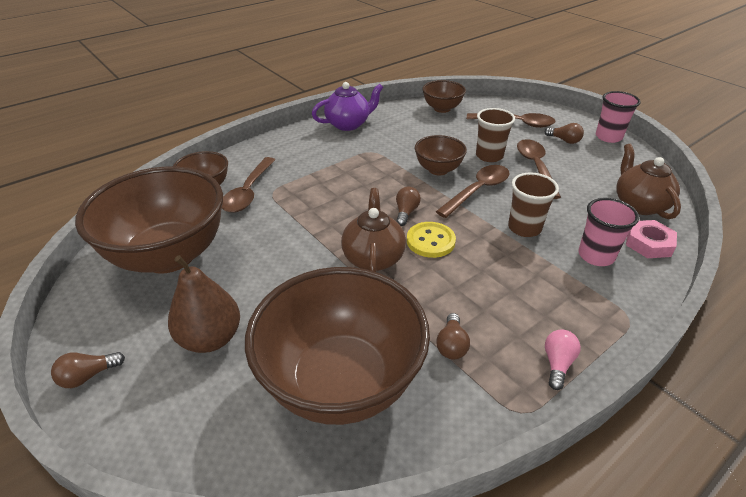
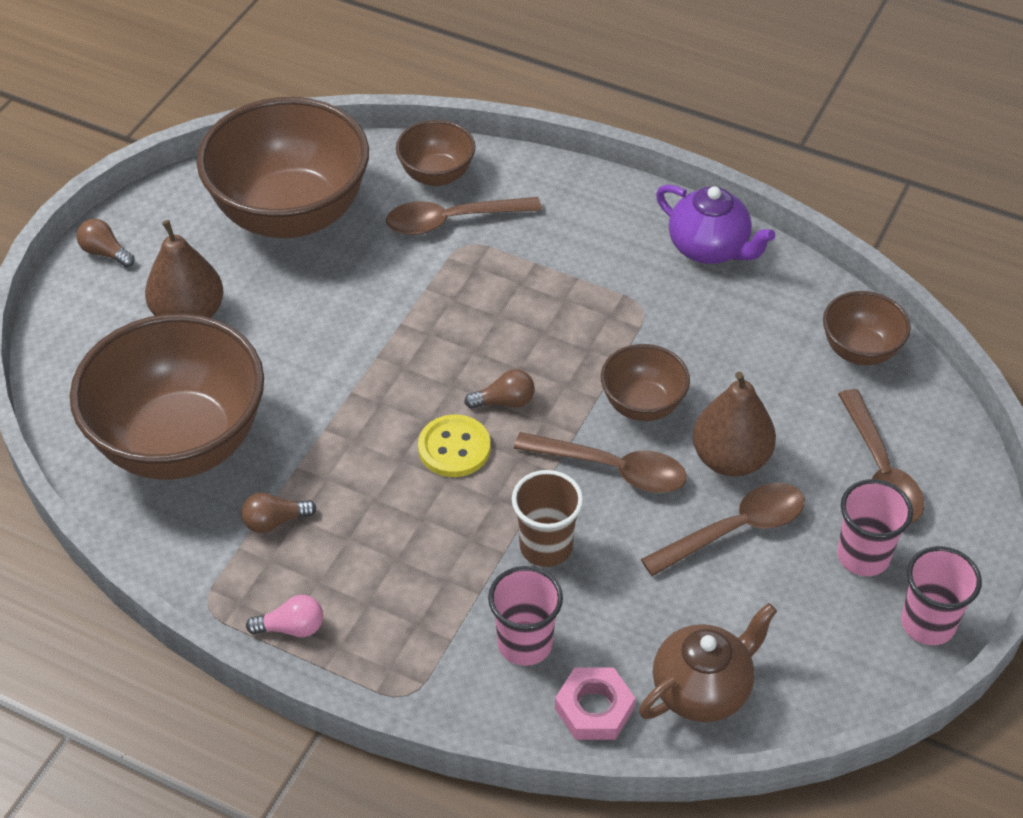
camera: 65 degrees right, 10 degrees up
brown teapot [341,188,406,272] -> none
brown cup [476,108,515,162] -> brown pear [693,372,776,477]
brown light bulb [545,123,584,144] -> pink cup [837,479,913,576]

